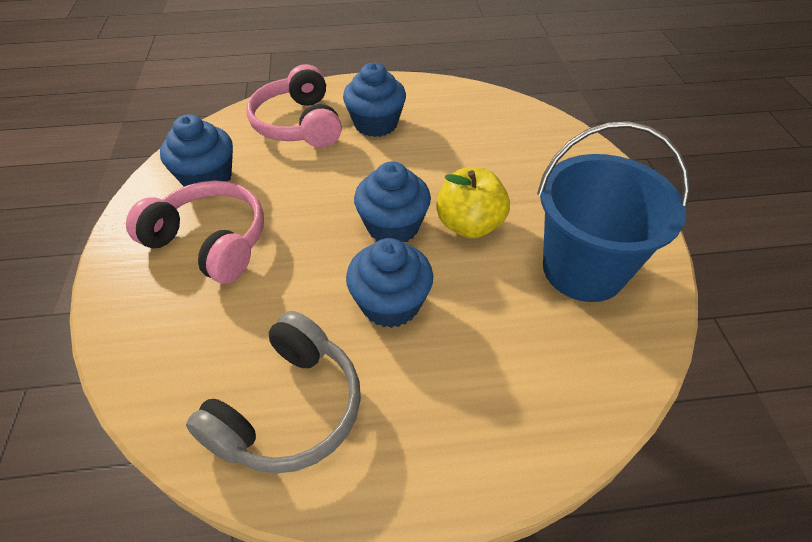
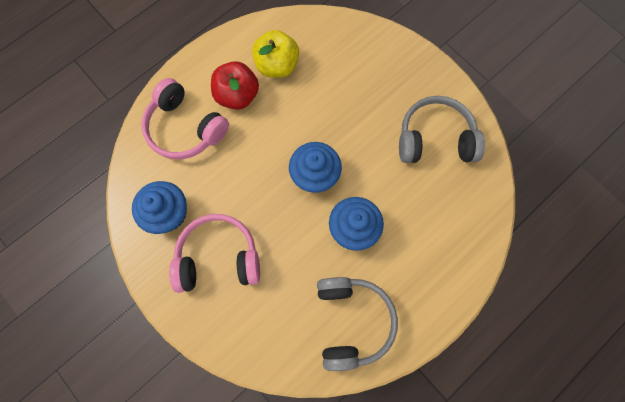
camera: 35 degrees left, 25 degrees up
blue cupcake [343,63,406,137] -> red apple [211,61,259,110]
yellow apple [436,167,510,239] -> yellow apple moved to [252,30,299,78]
blue bucket [537,121,690,302] -> grey headphones [399,96,485,163]

